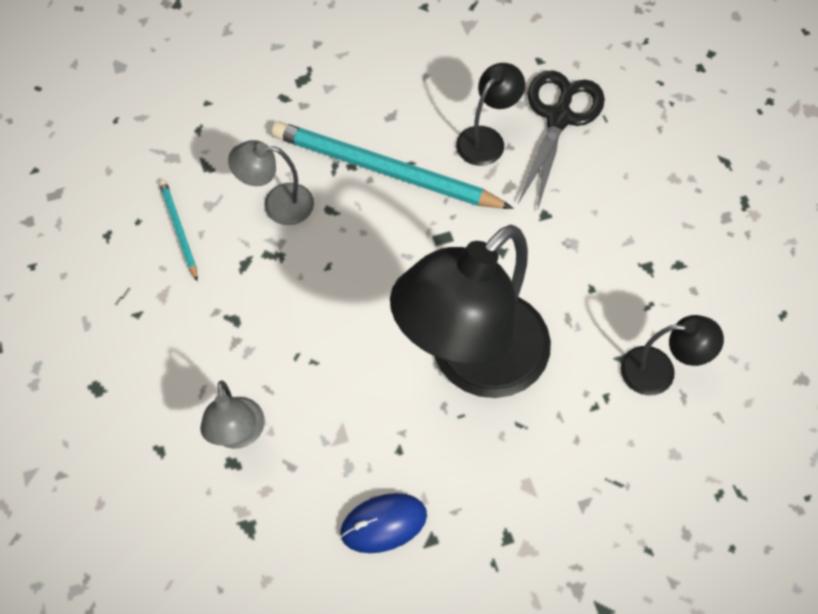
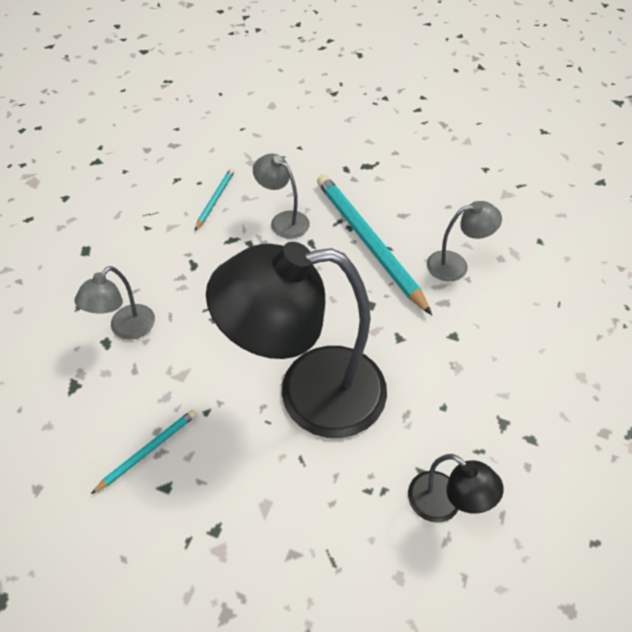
camera: 40 degrees right, 10 degrees down
blue mouse [340,493,427,553] -> turquoise pencil [91,410,197,494]
black lamp [456,63,525,166] -> grey lamp [427,201,502,281]
black scissors [518,71,605,211] -> none

